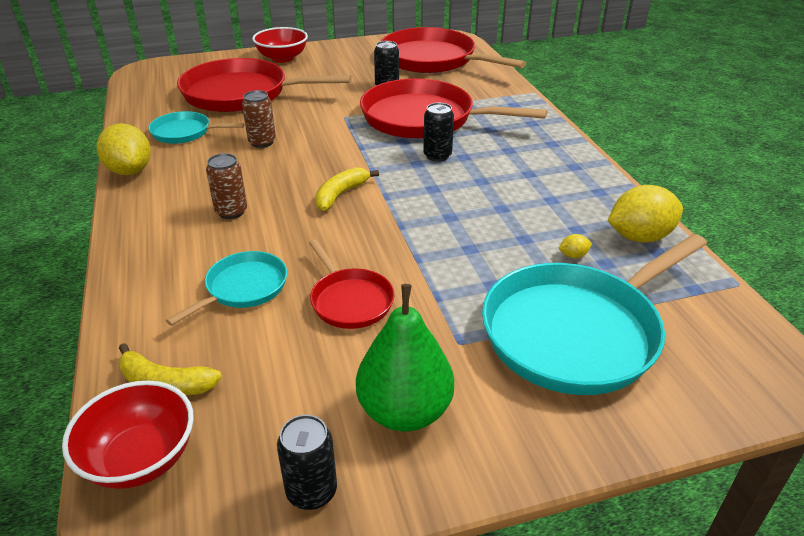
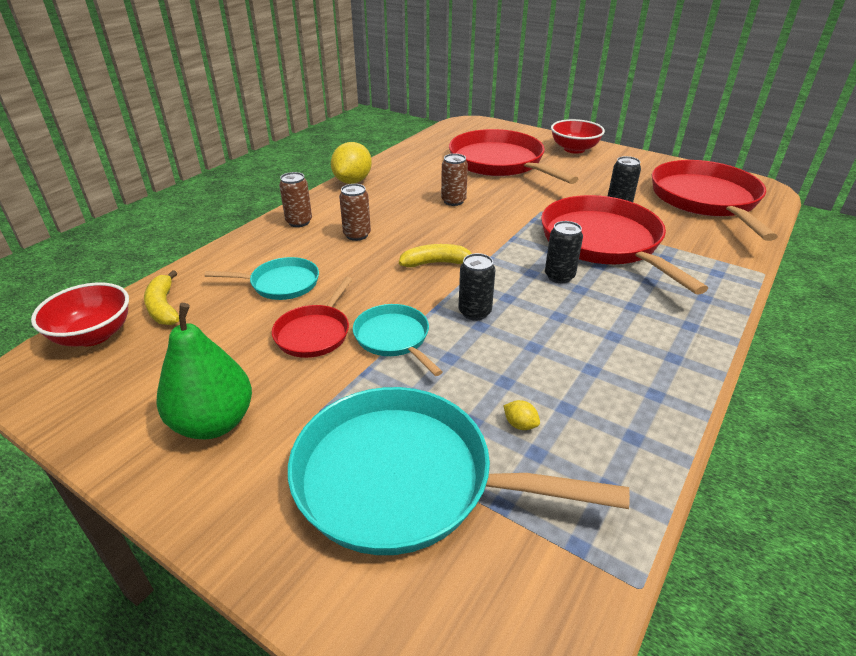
camera: 50 degrees right, 0 degrees up
turquoise pan [148,111,244,144] -> turquoise pan moved to [353,304,443,376]
black can [277,415,337,510] -> black can moved to [459,253,495,320]
yellow lemon [608,185,683,243] -> none
none -> brown can [279,172,312,227]

